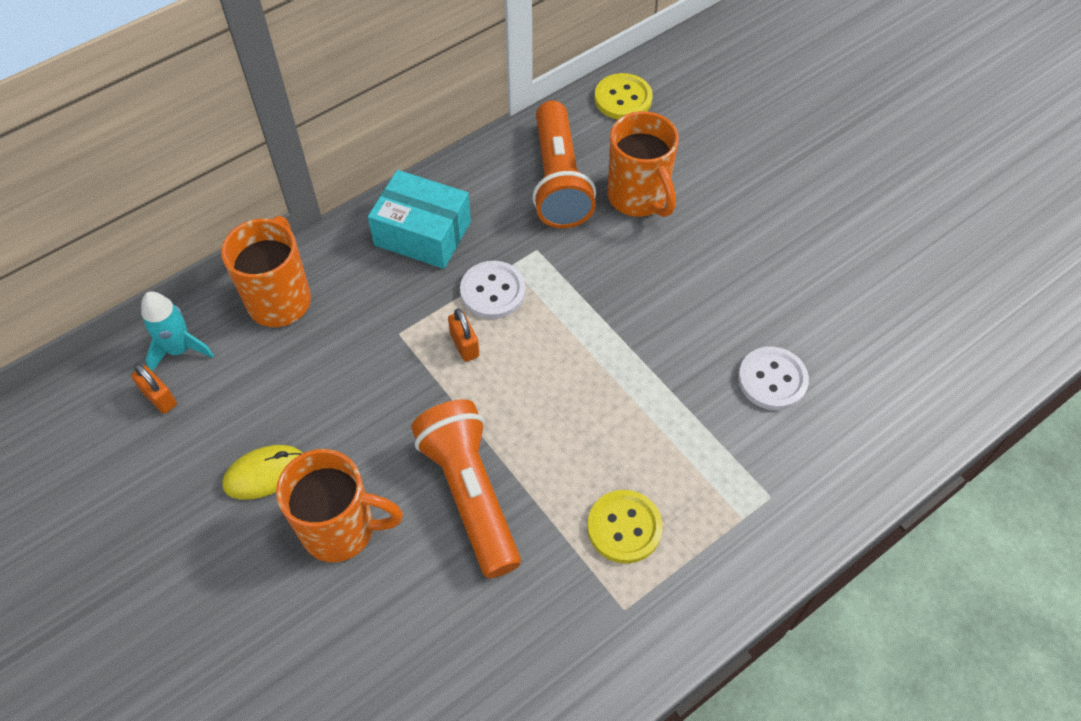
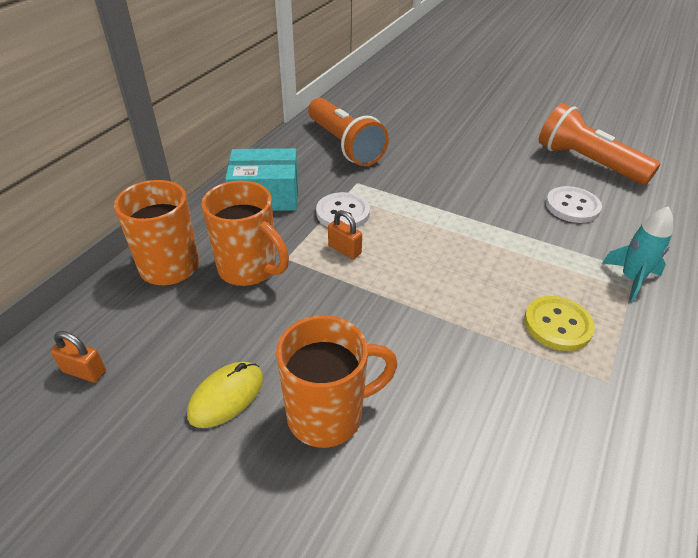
camera: 25 degrees left, 15 degrees down
turquoise rocket [141,291,214,372] -> turquoise rocket moved to [602,206,673,301]
orange flashlight [411,399,521,578] -> orange flashlight moved to [539,103,661,185]
yellow button [594,73,653,120] -> none
orange mug [607,111,679,217] -> orange mug moved to [201,181,289,286]

